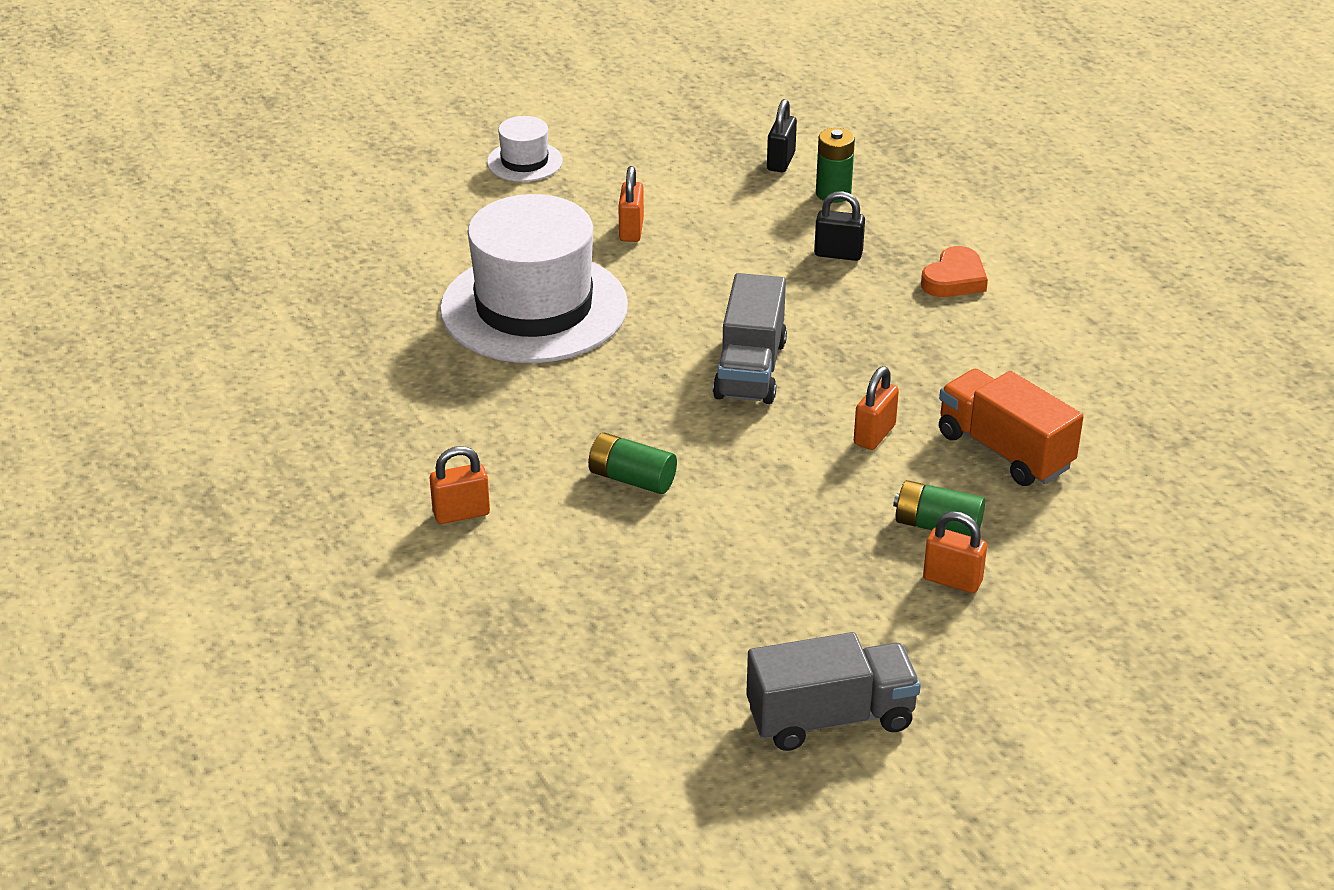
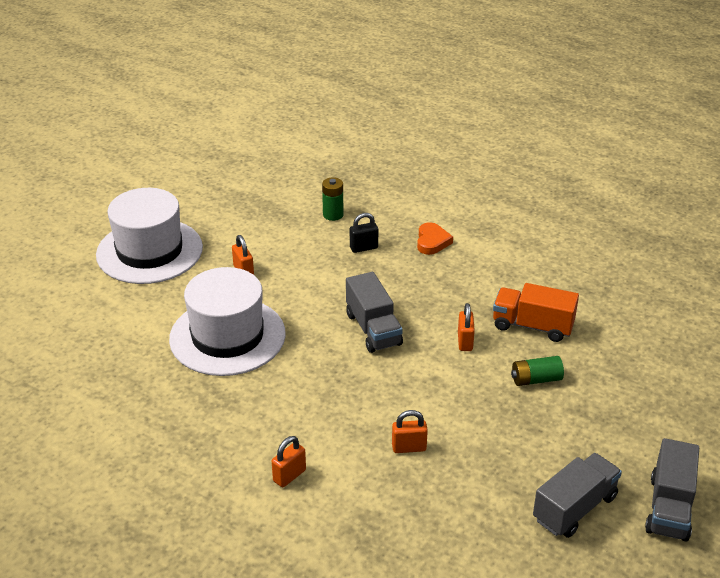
camera: 30 degrees left, 0 degrees up
white hat [487,116,563,182] -> white hat [96,188,203,284], size x2.25
green battery [588,433,677,494] -> none
black padlock [767,99,797,172] -> none
orange padlock [923,511,987,593] -> orange padlock moved to [392,410,428,453]
none -> grey truck [645,438,699,541]

